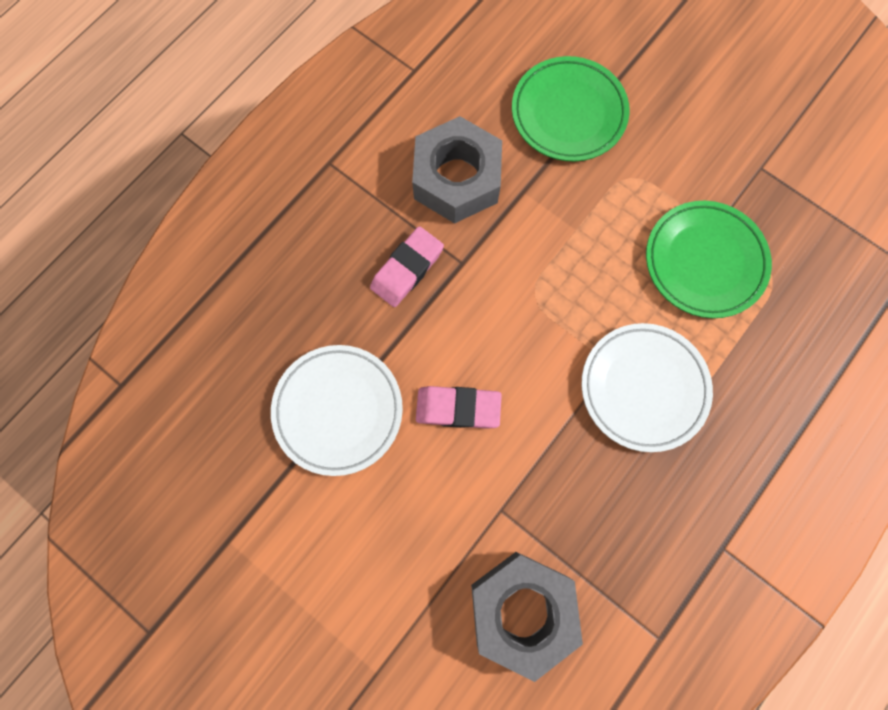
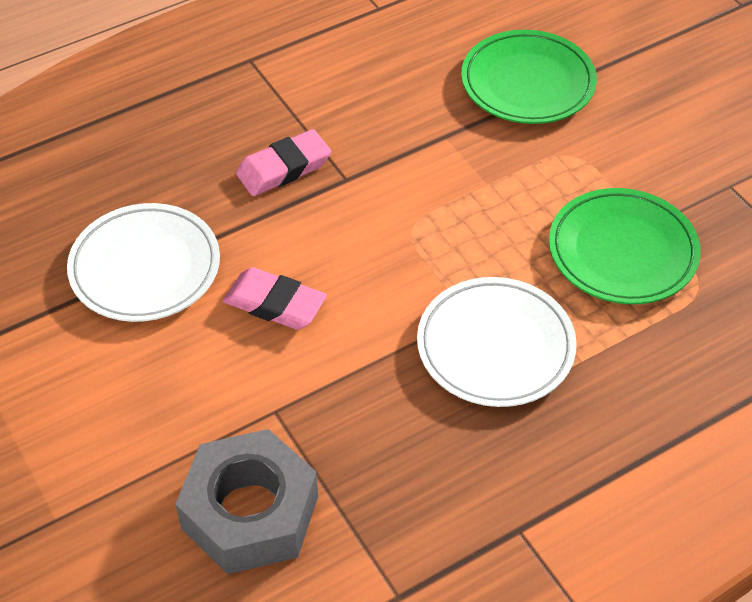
camera: 20 degrees right, 25 degrees down
grey nut [412,116,502,223] -> none

